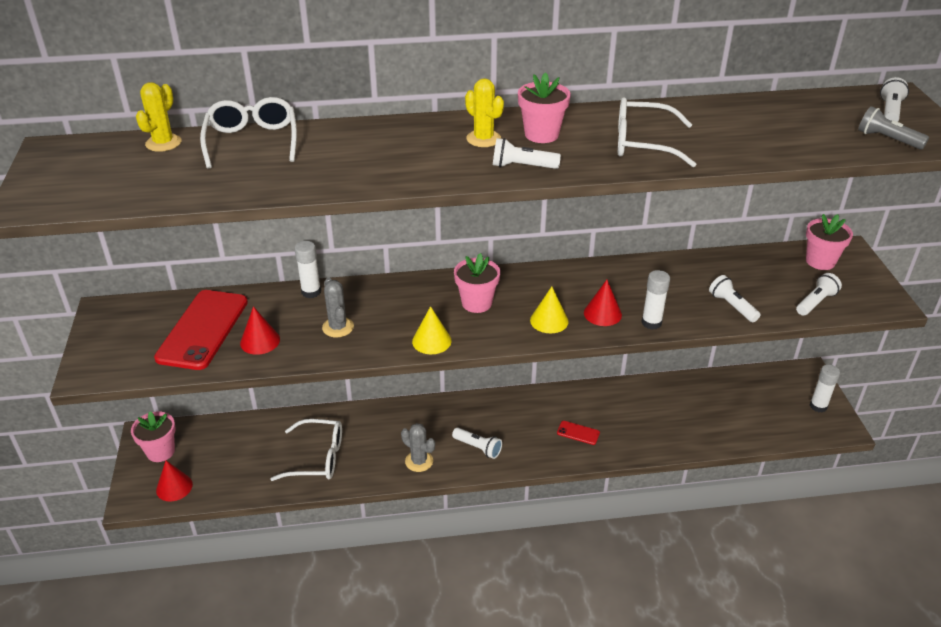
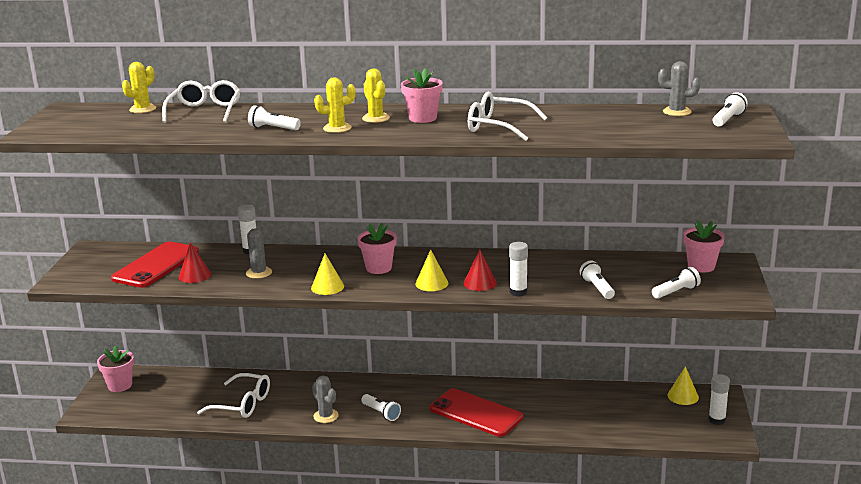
camera: 15 degrees right, 15 degrees down
red cone [156,461,193,502] -> none
white flashlight [493,138,561,169] -> white flashlight moved to [248,105,301,130]
red phone [557,421,600,445] -> red phone [430,388,523,437], size x2.38
grey flashlight [858,106,929,149] -> none
none -> yellow cactus [314,77,356,133]
none -> grey cactus [658,61,700,116]
none -> yellow cone [667,366,699,405]

